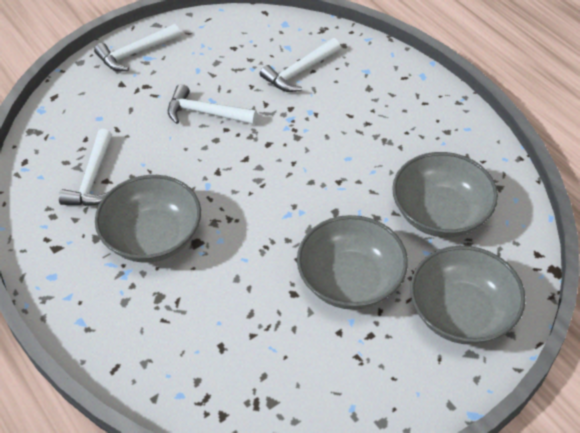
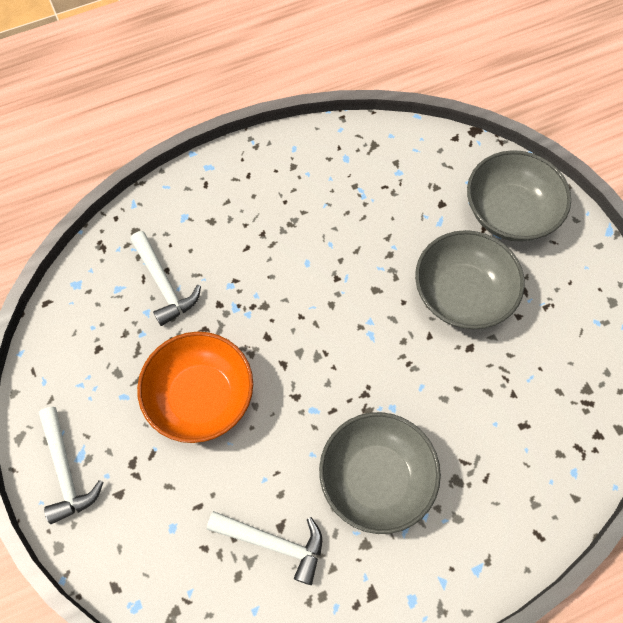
camera: 80 degrees left, 15 degrees up
white hammer [168,84,257,125] -> orange bowl [137,332,253,443]
grey bowl [392,152,498,237] -> none

